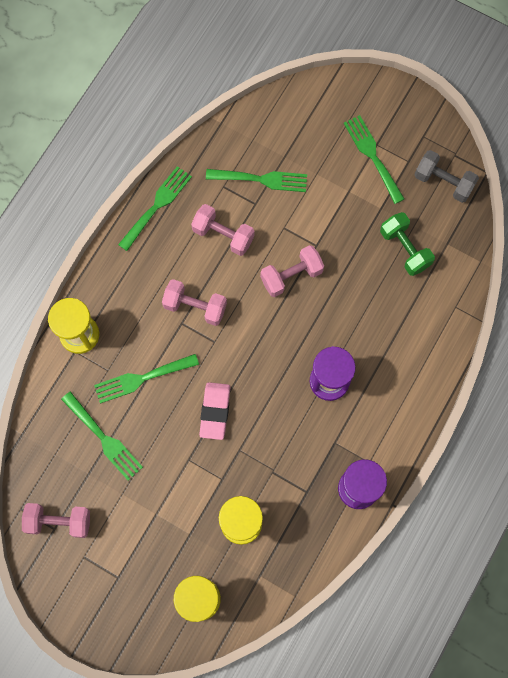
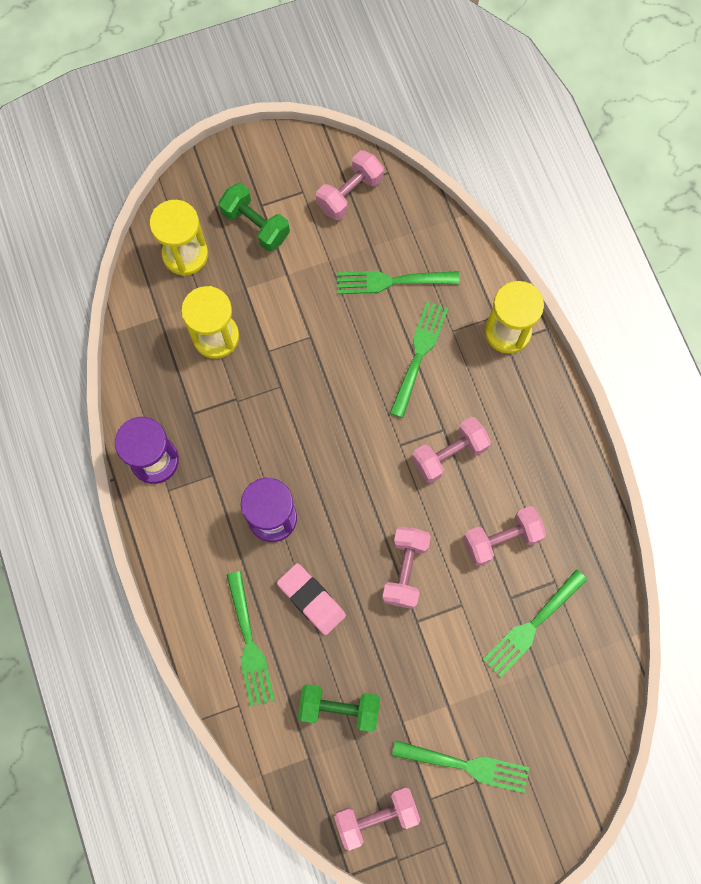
camera: 130 degrees right, 0 degrees up
green fork [118,166,192,251] -> green fork moved to [227,571,275,707]
pink eraser [199,382,230,440] -> pink eraser moved to [277,563,346,635]
grey dumbbell [414,150,479,203] -> pink dumbbell [334,787,421,851]
none -> green dumbbell [218,183,290,251]

